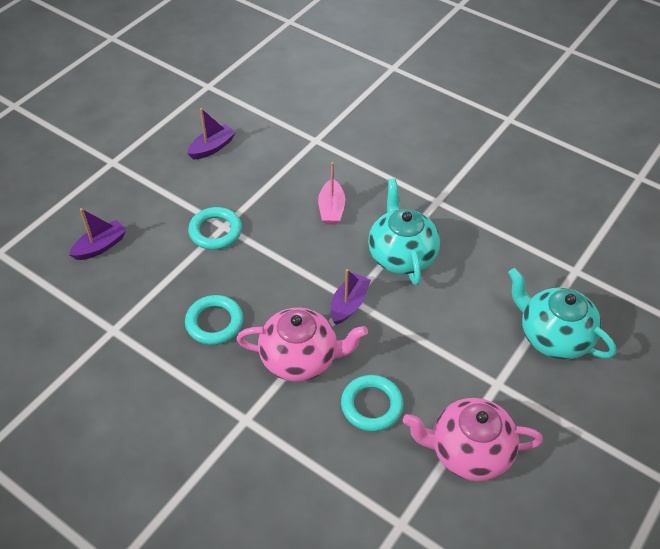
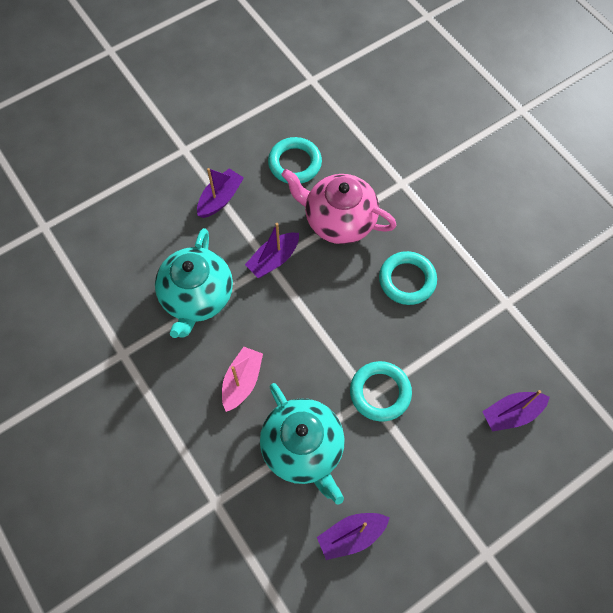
camera: 160 degrees left, 15 degrees up
pink teapot [403,398,543,481] -> none
turquoise teapot [508,268,616,360] -> turquoise teapot moved to [260,383,345,504]
none -> purple boat [197,168,244,218]

